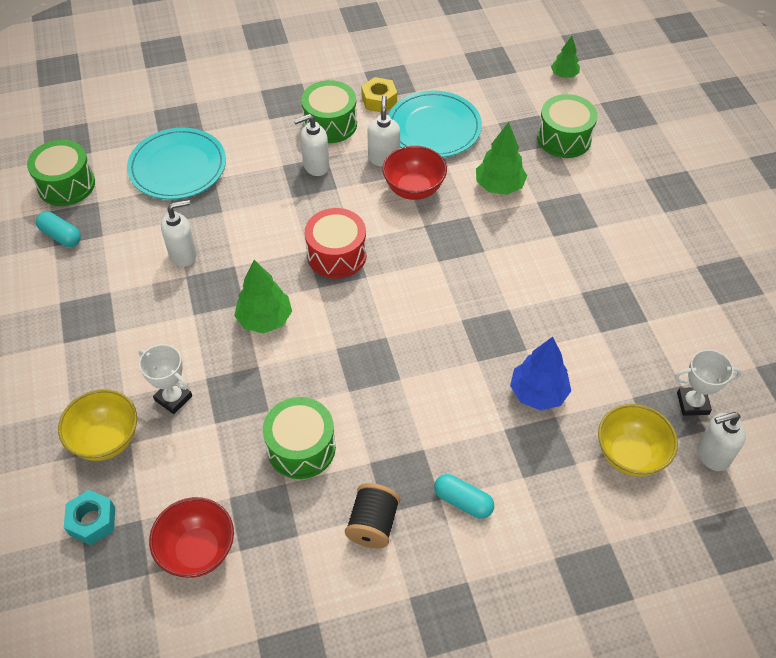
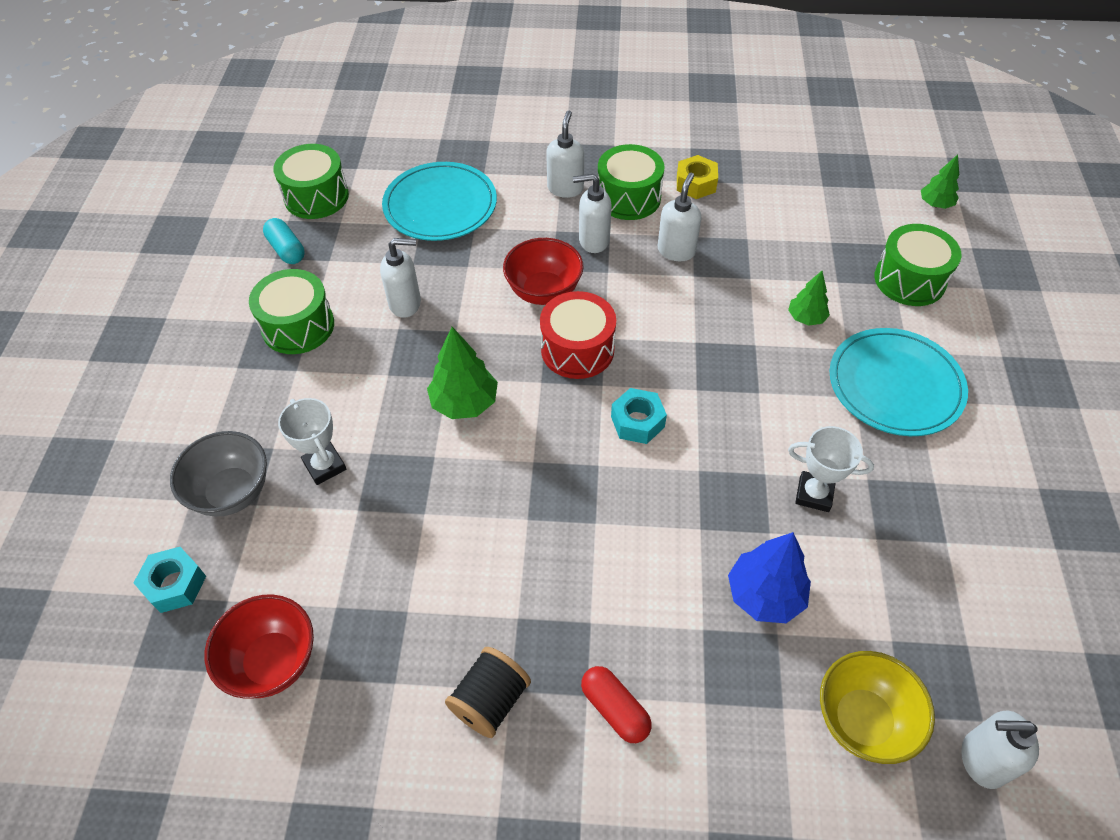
camera: 20 degrees right, 0 degrees up
yellow bowl [58,389,137,461] -> grey bowl [170,431,267,516]
green drum [263,397,336,479] -> green drum moved to [249,269,334,354]
red bowl [382,146,447,200] -> red bowl moved to [503,238,584,305]
turquoise plate [389,90,482,158] -> turquoise plate moved to [829,328,968,436]
turquoise capsule [434,474,494,519] -> red capsule [581,666,652,743]
green tree [476,122,527,195] -> green tree [788,271,830,326], size x0.62
white trophy [675,349,742,416] -> white trophy moved to [788,426,874,512]
none -> white soap dispenser [546,111,584,198]
none -> turquoise nut [611,388,667,444]

